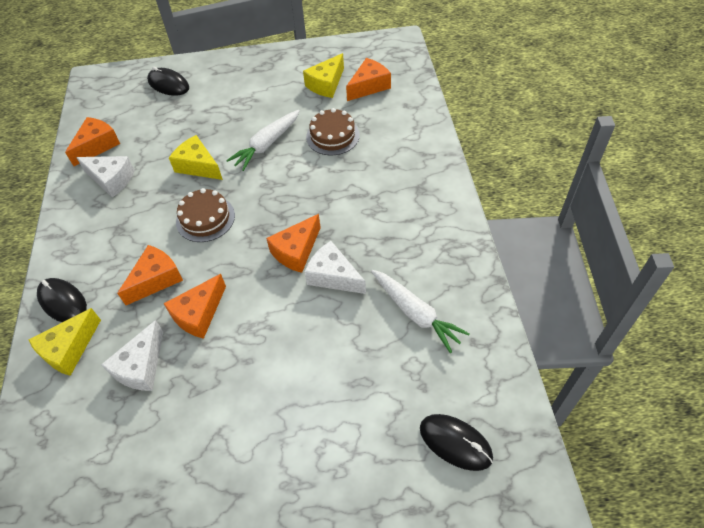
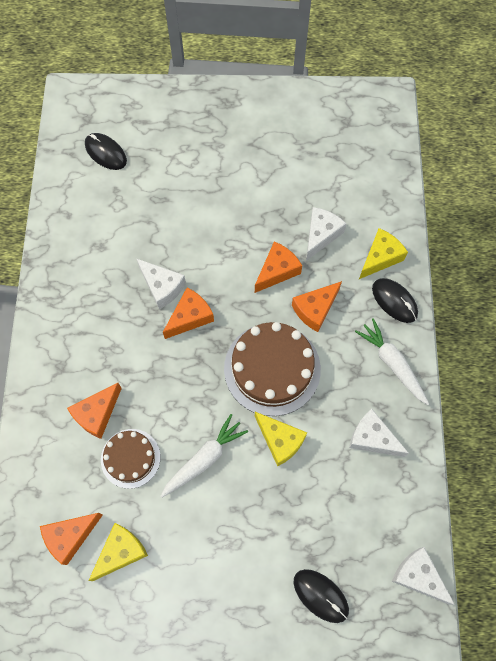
camera: 175 degrees left, 15 degrees up
orange cheese [65,117,120,166] -> orange cheese moved to [67,383,122,439]
brown cake [176,188,235,242] -> brown cake [224,322,321,416], size x1.69
white carrot [371,270,470,353] -> white carrot moved to [355,318,429,405]
none -> white cheese [392,547,455,605]

